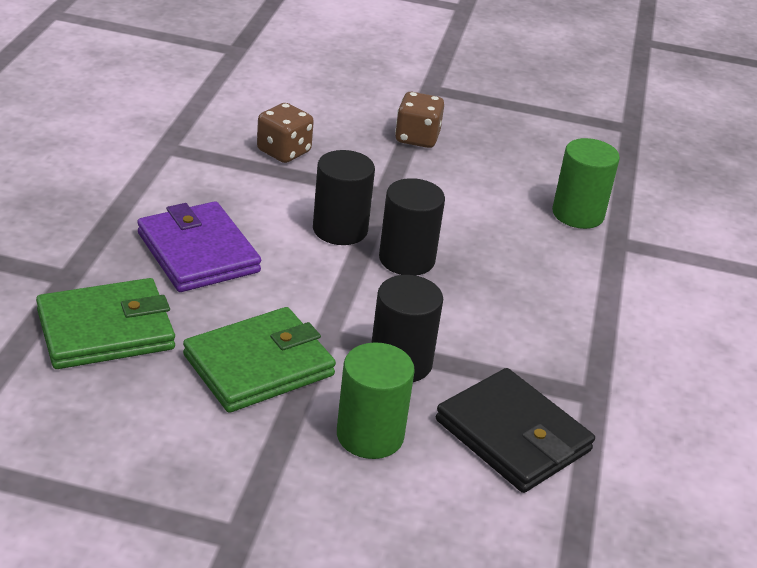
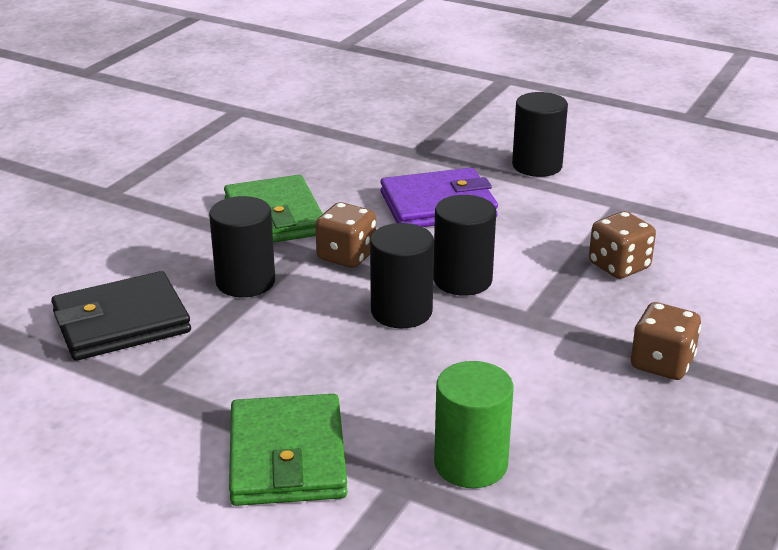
camera: 110 degrees right, 5 degrees down
green wallet [36,278,175,369] -> green wallet moved to [229,394,347,506]
green cylinder [337,342,415,459] -> none
none -> brown dice [315,202,376,268]
none -> black cylinder [512,92,568,177]

